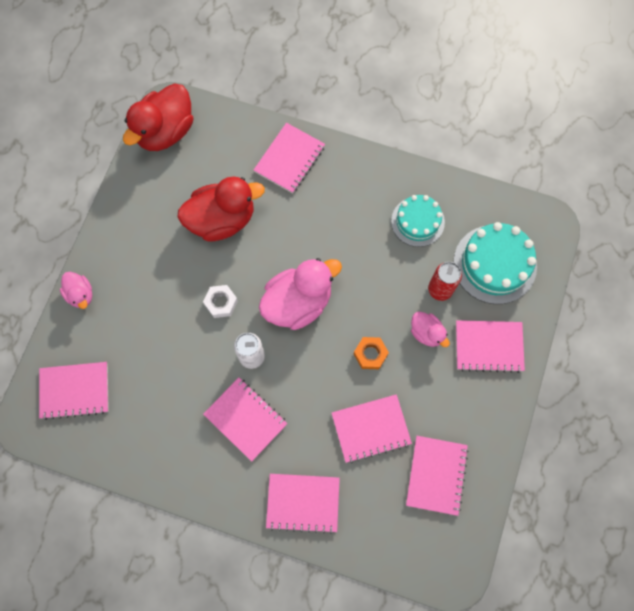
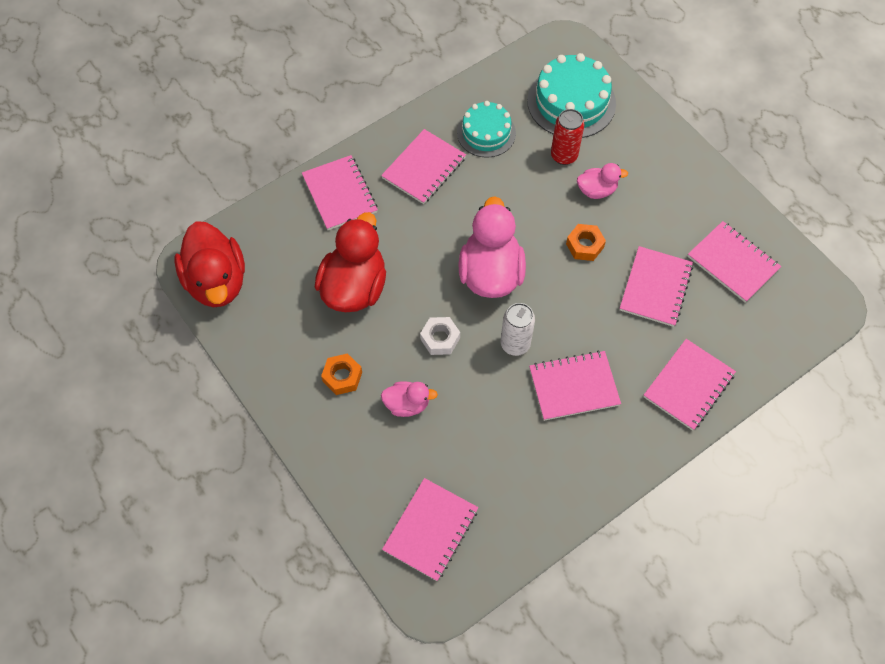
camera: 55 degrees left, 10 degrees down
pink duck [60,272,92,309] -> pink duck moved to [381,381,438,417]
pink notebook [456,320,525,373] -> pink notebook moved to [381,129,466,204]
none -> orange nut [321,353,362,395]

